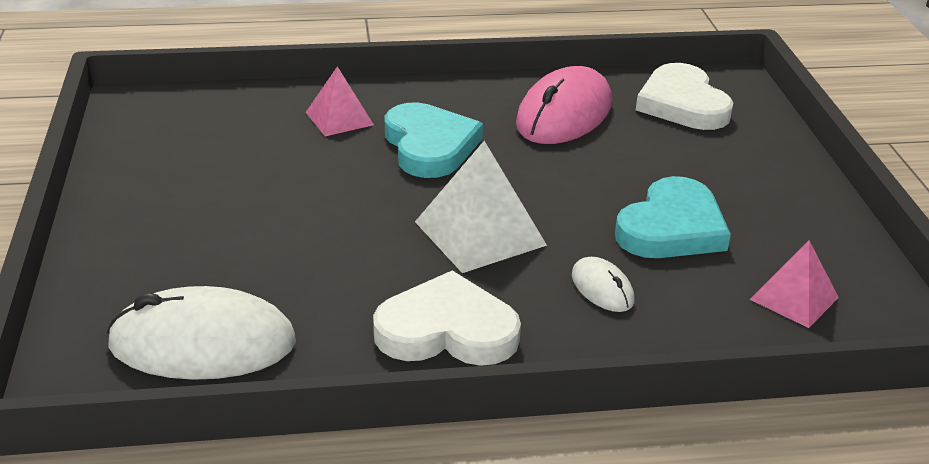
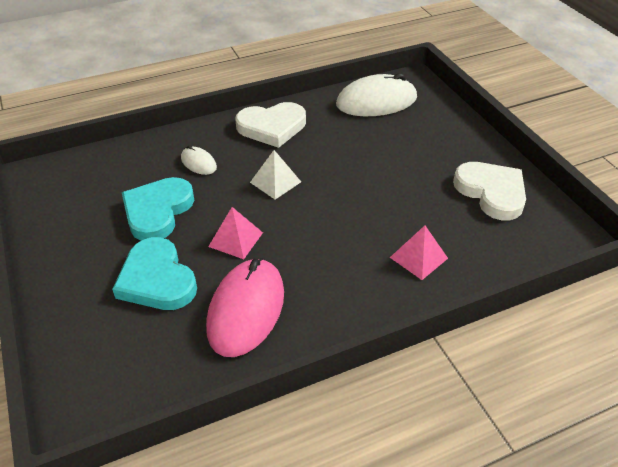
camera: 165 degrees right, 10 degrees up
turquoise heart [385,102,483,178] -> turquoise heart moved to [112,237,197,310]
white pyramid [415,141,547,273] -> white pyramid [250,150,301,200], size x0.63
white heart [636,63,733,130] -> white heart moved to [453,162,526,220]
pink pyramid [750,241,839,328] -> pink pyramid moved to [208,207,263,259]

